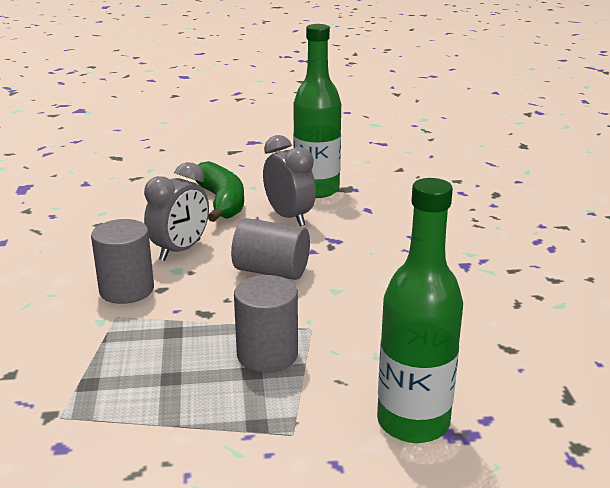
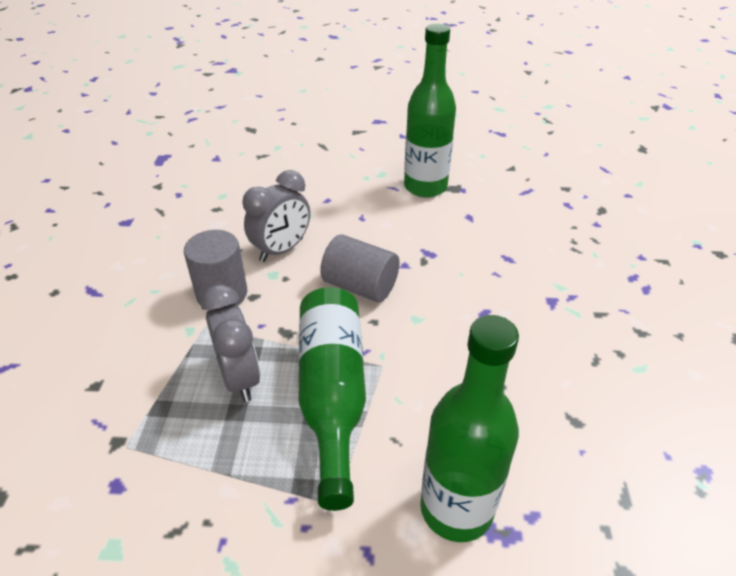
camera: 10 degrees right, 15 degrees up
green banana [195,161,244,222] -> none
grey cylinder [234,275,298,373] -> green bottle [298,287,366,511]
grey clock [263,135,316,226] -> grey clock moved to [201,285,261,402]

